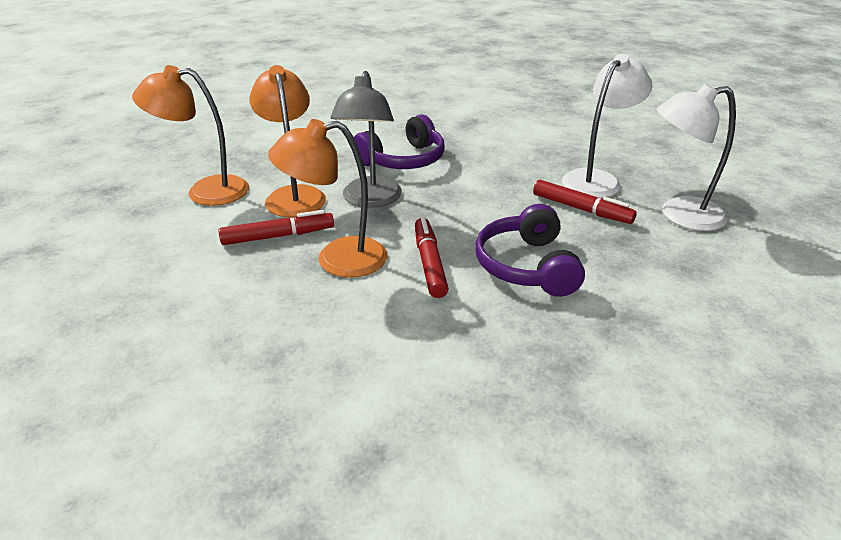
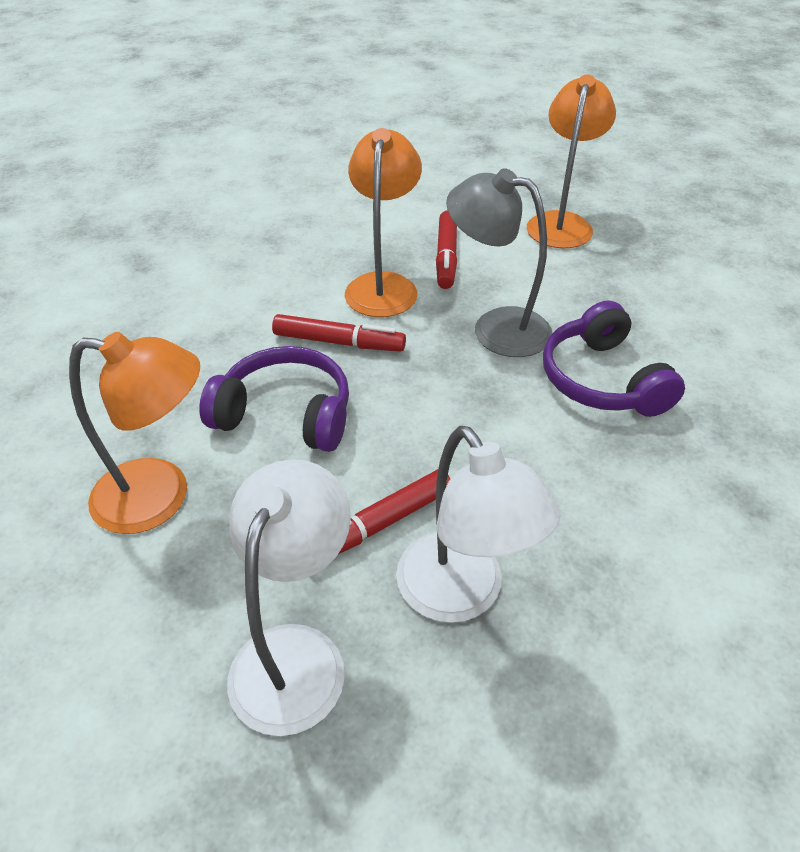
camera: 110 degrees right, 10 degrees up
orange lamp [249,65,326,217] -> orange lamp moved to [69,332,200,534]

